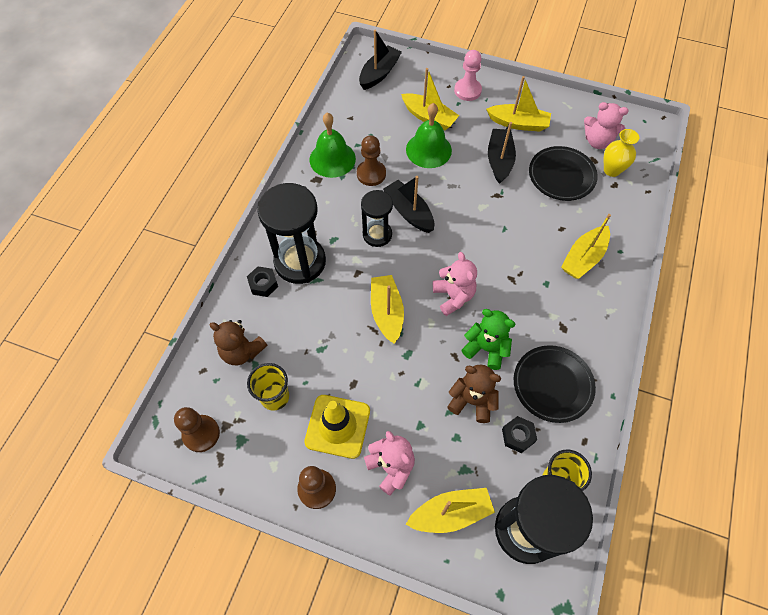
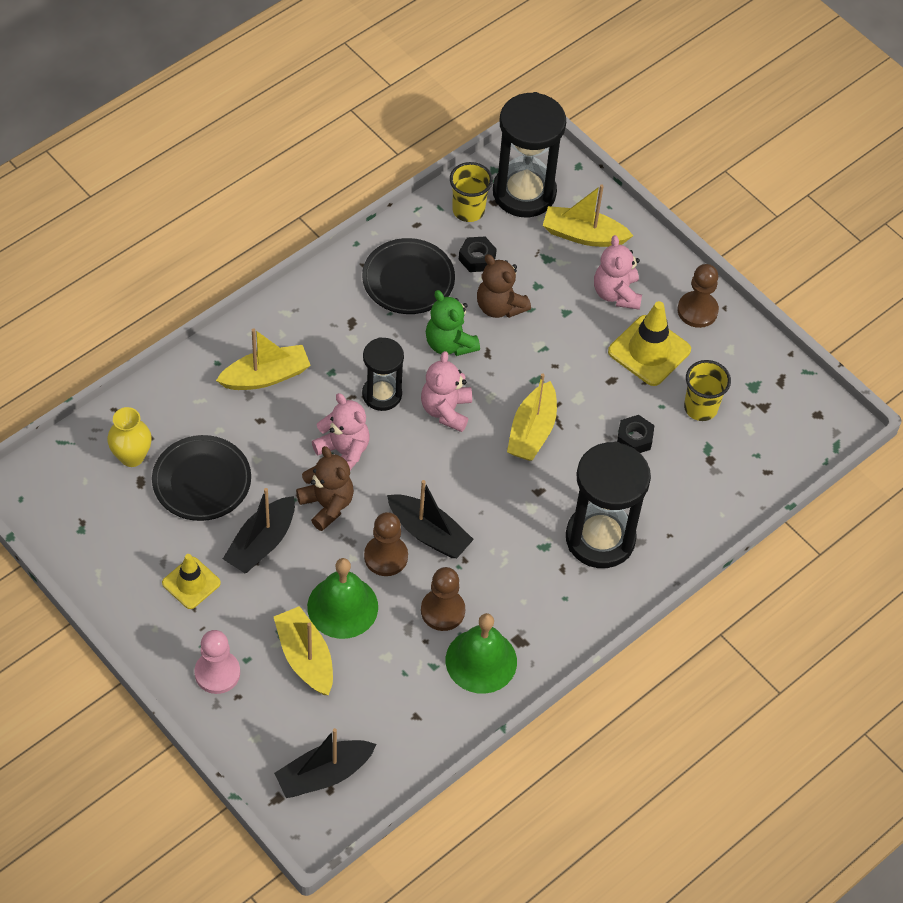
camera: 155 degrees left, 5 degrees down
brown pawn [174,407,220,452] -> brown pawn moved to [364,512,408,576]
brown teddy bear [209,320,267,365] -> brown teddy bear moved to [296,446,354,531]
black nut [247,266,278,297] -> black nut moved to [617,415,655,453]
black hourglass [361,190,393,247] -> black hourglass moved to [362,337,404,411]
black boat [383,176,434,233] -> black boat turned 45 degrees counterclockwise [387,480,474,558]
yellow boat [486,76,551,132] -> yellow traffic cone [162,554,221,609]
pink teddy bear [584,102,629,149] -> pink teddy bear moved to [312,393,370,470]

